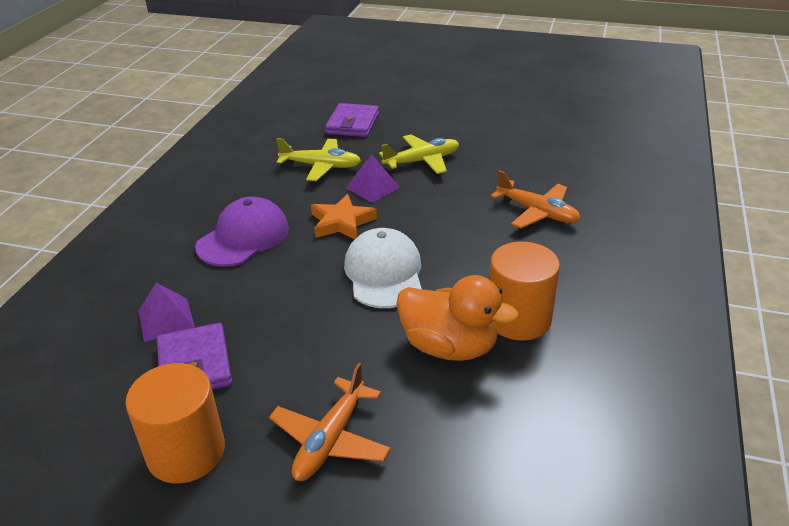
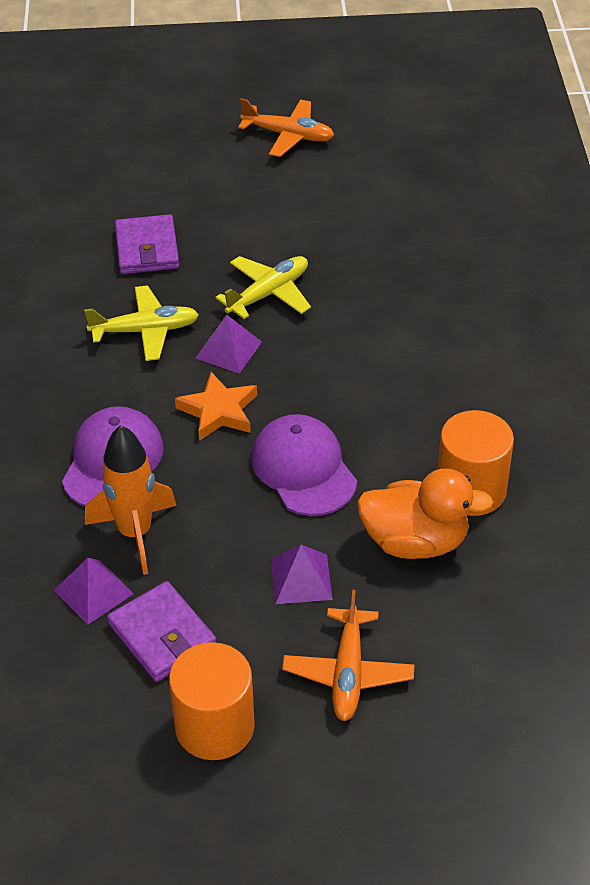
camera: 20 degrees left, 10 degrees up
white cap [344,228,422,308] -> purple cap [251,414,357,516]
orange plane [491,170,581,228] -> orange plane moved to [238,98,334,157]
none -> orange rocket [85,425,177,575]
none -> purple pyramid [271,545,333,604]

